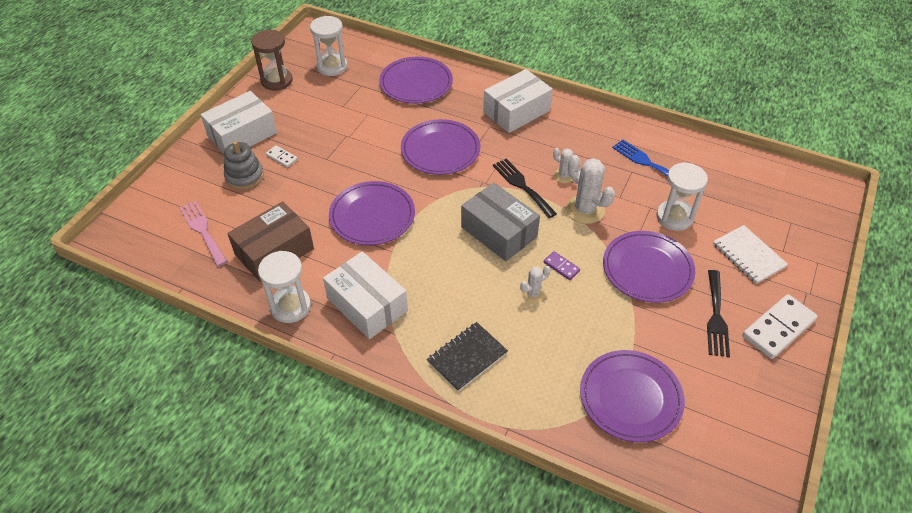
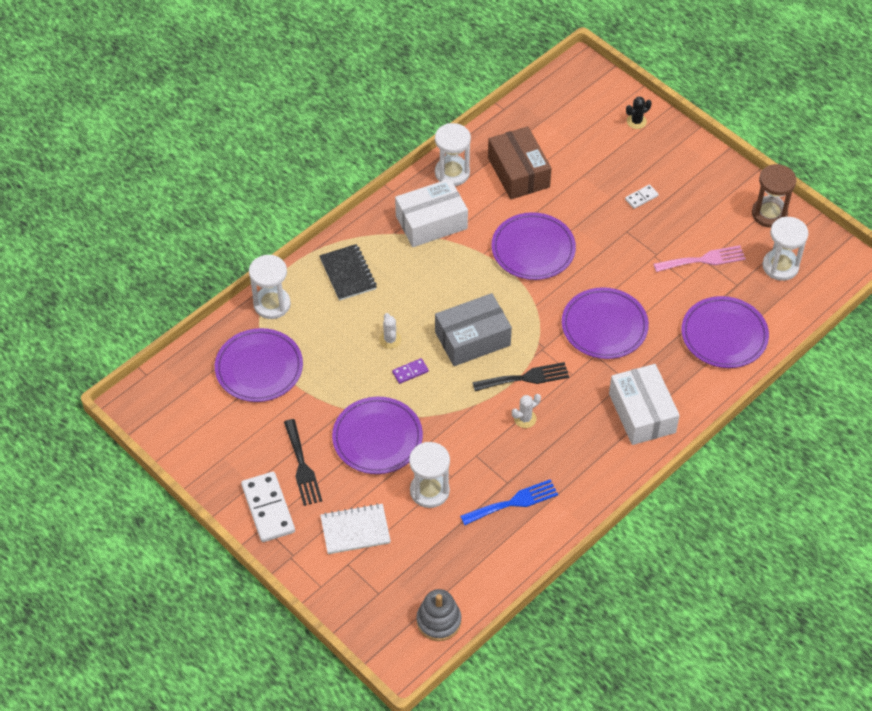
camera: 110 degrees right, 5 degrees up
pink fork [179,201,228,267] -> pink fork moved to [654,245,746,272]
white box [200,91,277,153] -> none
grey stacking toy [224,141,264,190] -> grey stacking toy moved to [416,589,461,641]
white cactus [566,155,615,224] -> none
black fork [707,270,730,357] -> black fork turned 135 degrees counterclockwise [284,419,322,506]
none -> white hourglass [249,255,291,319]
none -> black cactus [626,96,652,129]

